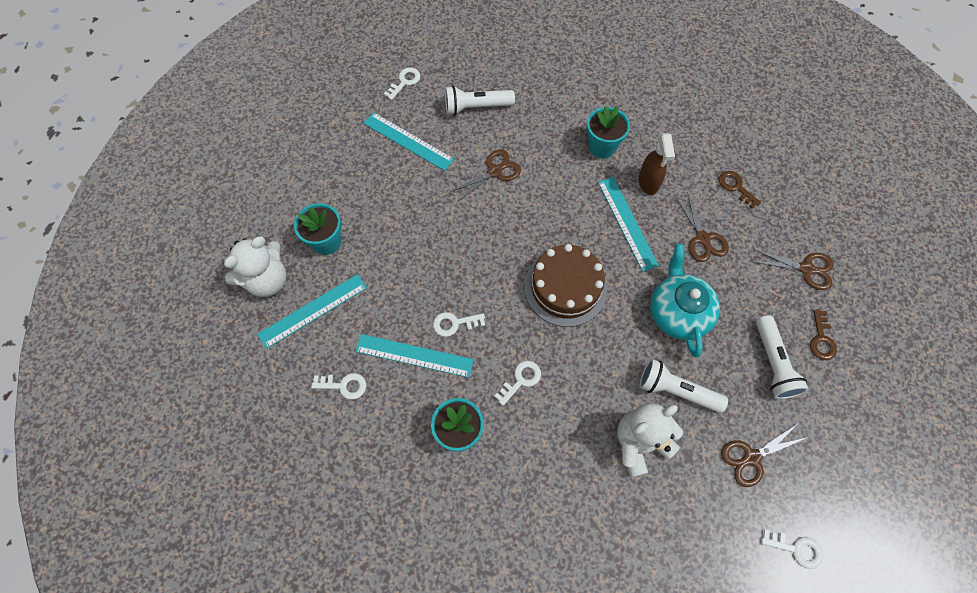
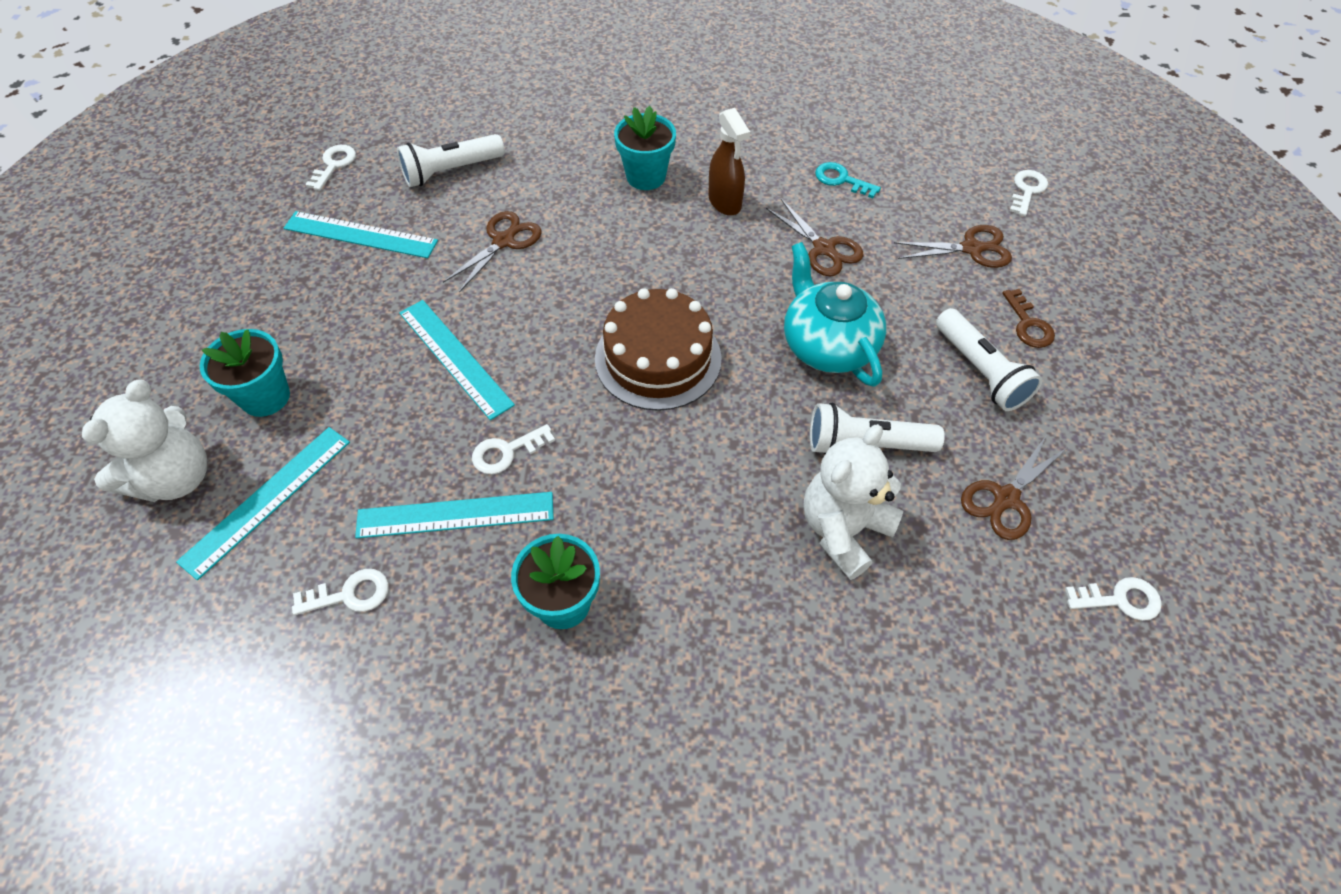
camera: 20 degrees left, 10 degrees down
white key [494,361,541,406] -> white key moved to [1010,170,1048,216]
turquoise ruler [598,177,659,271] -> turquoise ruler moved to [399,300,515,420]
brown key [719,171,761,209] -> turquoise key [815,162,881,198]

